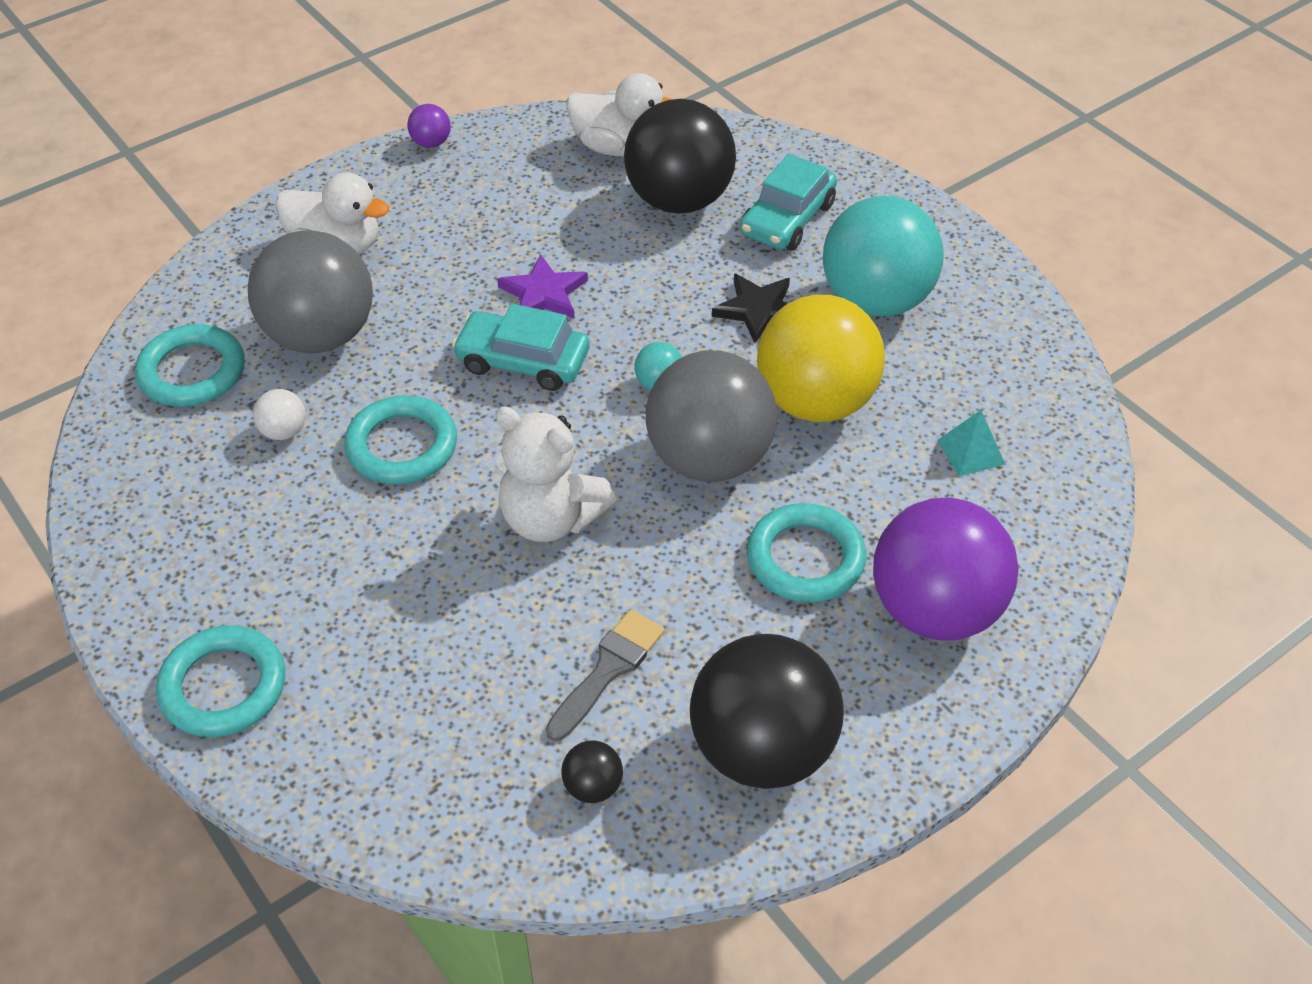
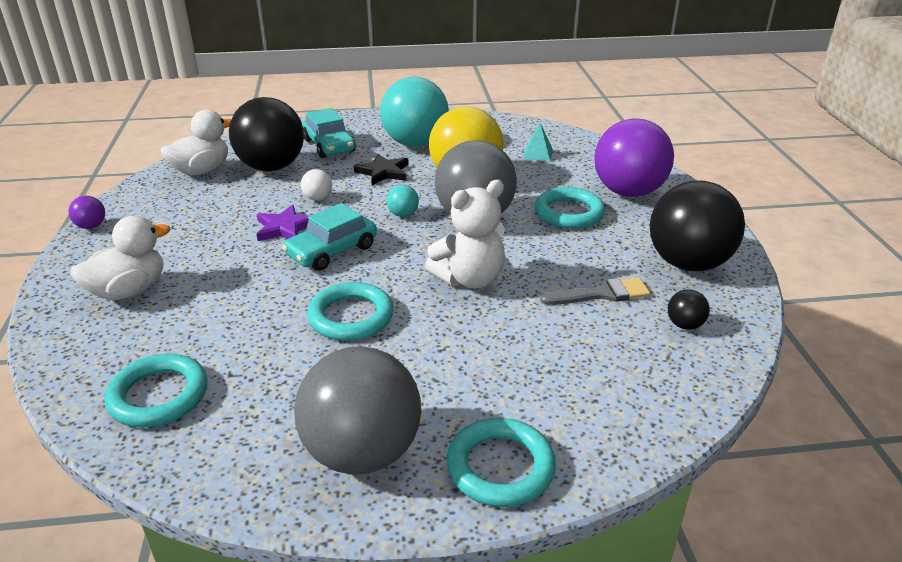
camera: 60 degrees left, 15 degrees down
grey ball [248,230,373,354] -> grey ball moved to [294,346,421,475]
white ball [253,389,306,440] -> white ball moved to [301,169,332,201]
grey brush [546,610,665,741] -> grey brush turned 105 degrees clockwise [540,277,650,305]

